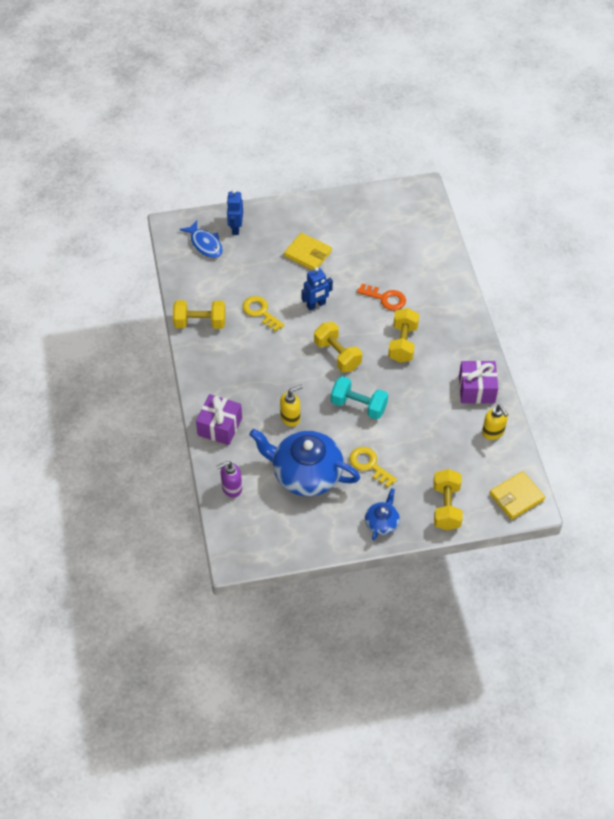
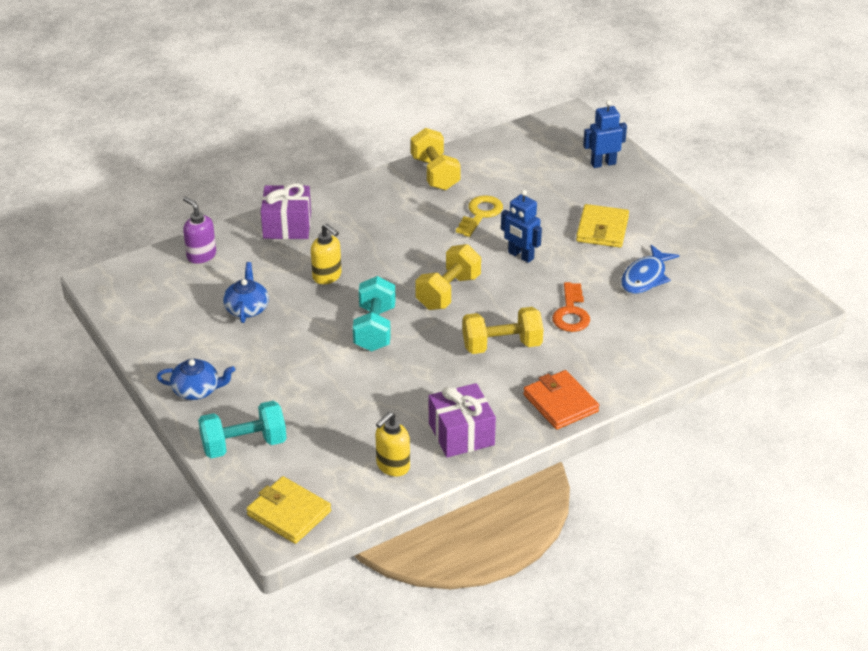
camera: 70 degrees right, 15 degrees down
blue fish [179,220,223,258] -> blue fish moved to [621,245,679,294]
blue teapot [249,429,360,496] -> blue teapot [223,262,269,323], size x0.48
yellow key [349,447,397,487] -> none
yellow dumbbell [433,469,463,531] -> turquoise dumbbell [198,401,287,458]
none -> orange wallet [523,370,599,430]

